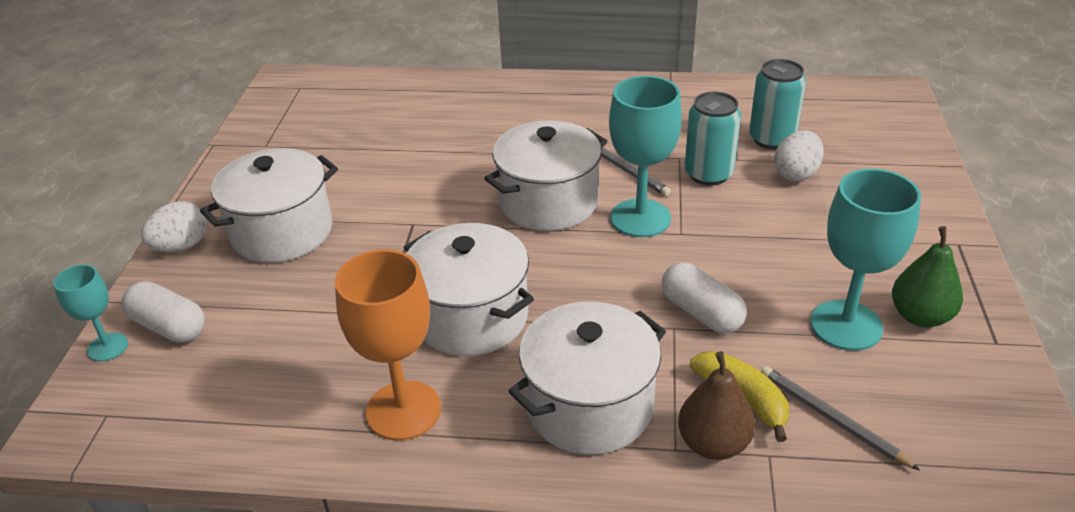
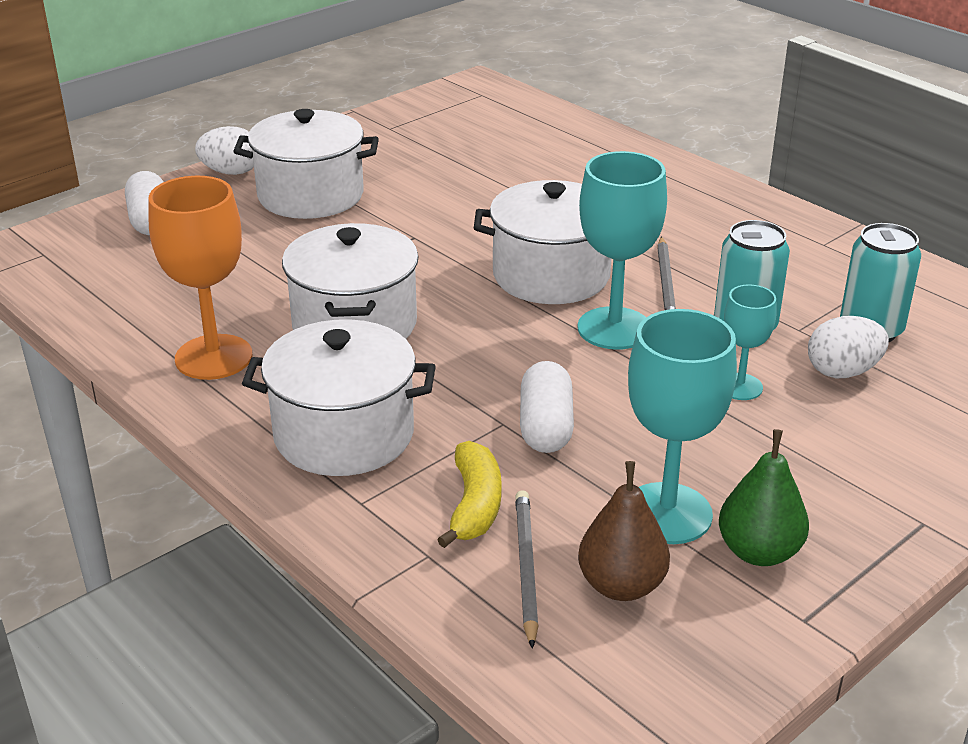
camera: 40 degrees right, 5 degrees down
turquoise goblet [53,264,128,361] -> turquoise goblet moved to [724,284,777,400]
brown pear [678,351,755,460] -> brown pear moved to [578,461,670,601]

